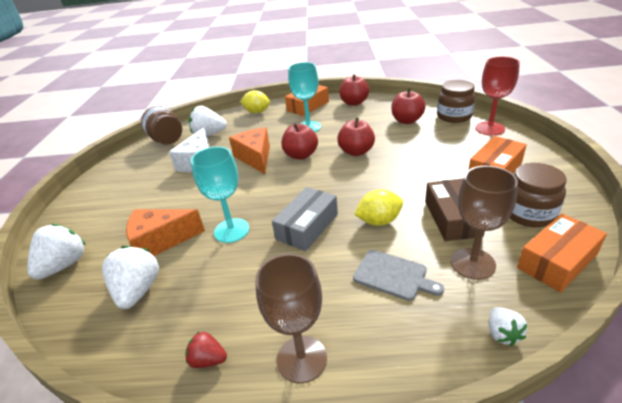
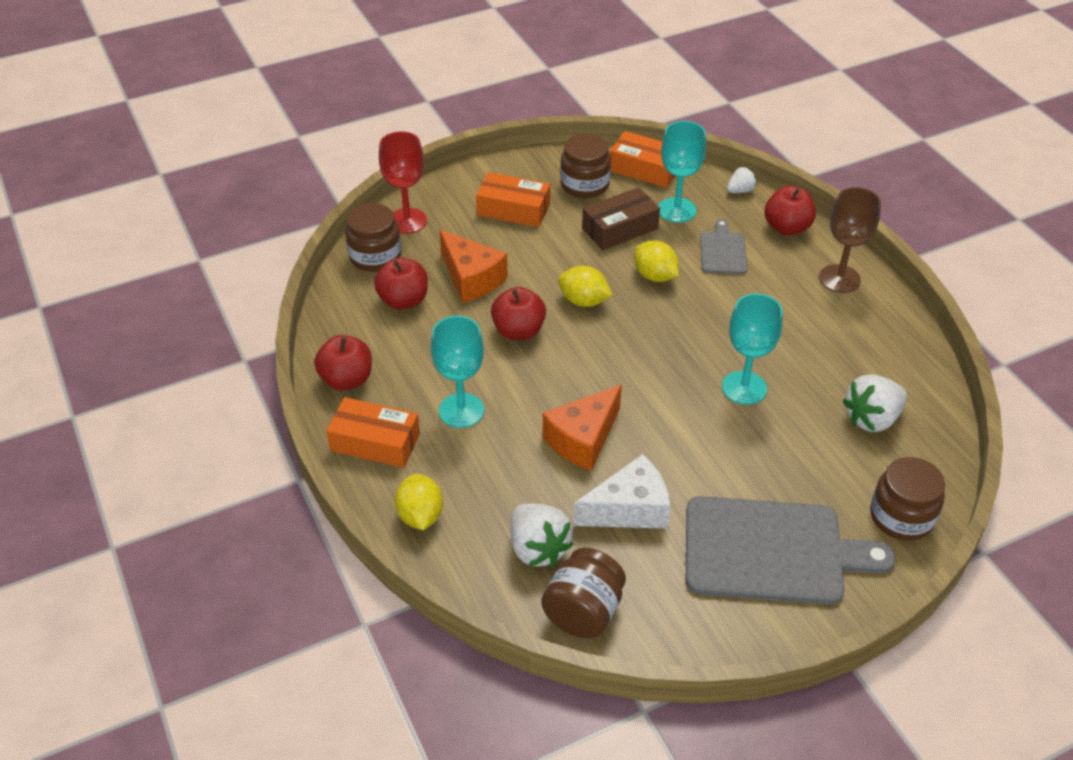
camera: 120 degrees left, 10 degrees up
white strawberry [28,224,86,280] -> brown jar [870,457,945,541]
orange cheese [126,209,205,256] -> orange cheese moved to [439,230,508,303]
red strawberry [185,332,227,368] -> none
grey box [272,187,338,251] -> none
red apple [282,123,318,160] -> red apple moved to [765,186,816,235]
brown goblet [451,166,518,280] -> turquoise goblet [658,121,706,223]
none -> yellow lemon [558,266,613,307]
none -> grey cutting board [686,496,896,605]

